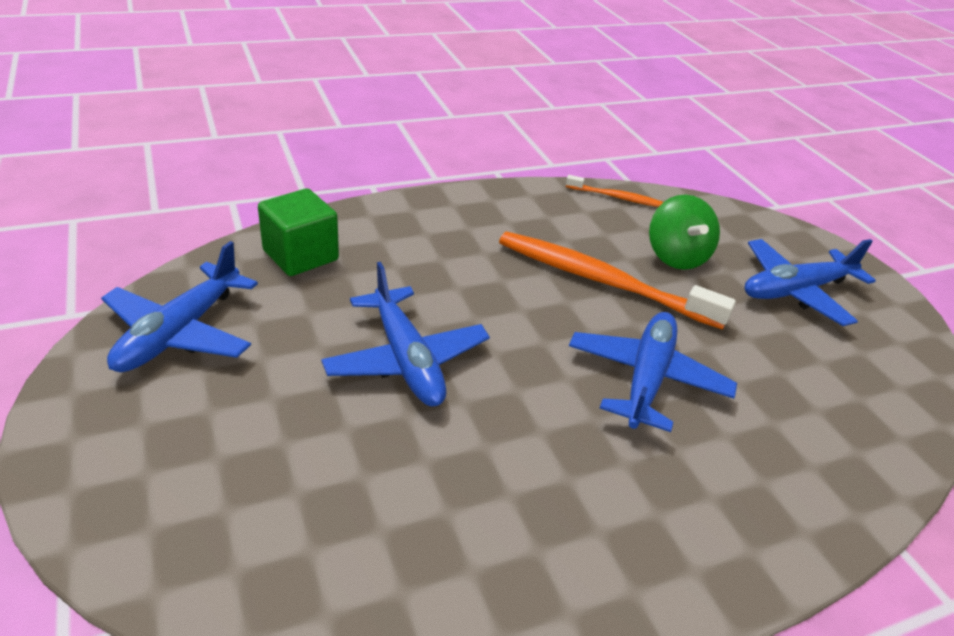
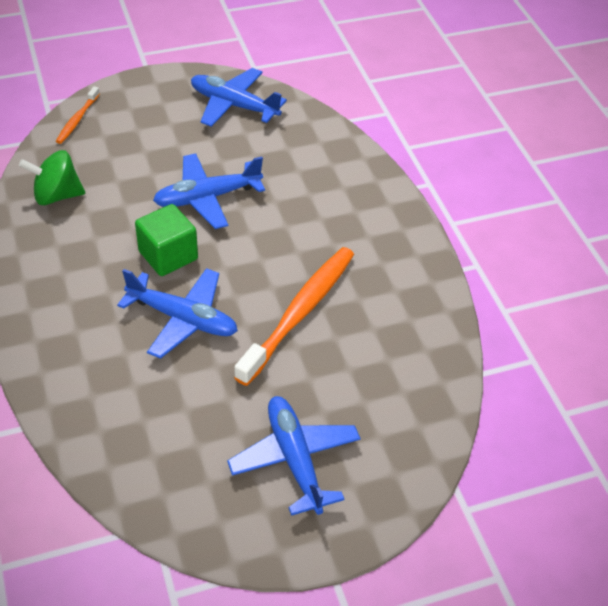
camera: 95 degrees right, 10 degrees up
green cube [258,188,339,276] -> green cube moved to [135,204,198,276]
orange toothbrush [566,175,663,207] -> orange toothbrush moved to [56,86,100,144]
green spinning top [649,195,720,270] -> green spinning top moved to [19,150,85,205]

